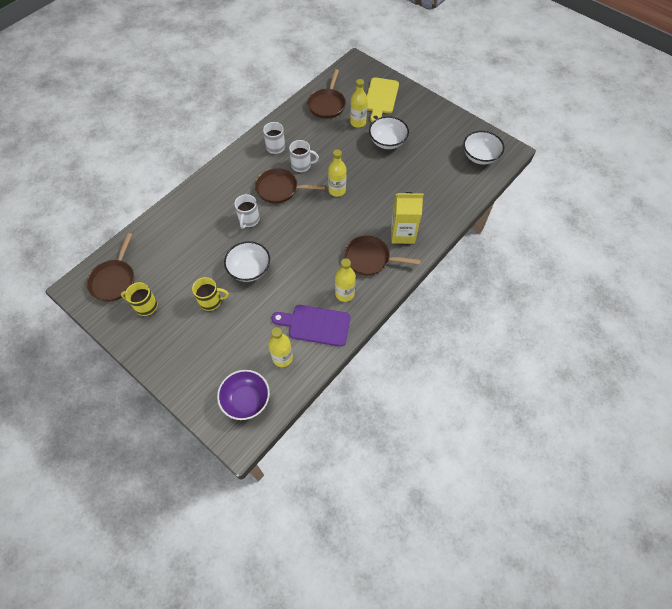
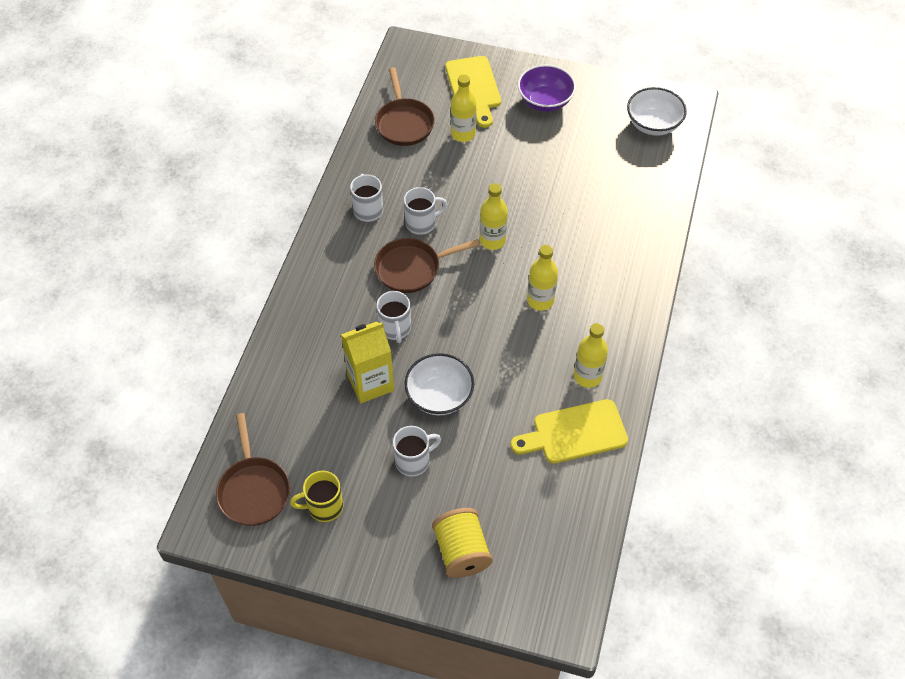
camera: 25 degrees left, 5 degrees down
yellow mug [192,277,229,311] -> white mug [393,426,441,477]
purple bowl [217,370,270,420] -> purple bowl moved to [518,65,576,112]
yellow bottle [268,327,293,367] -> yellow bottle moved to [527,245,558,311]
purple cutting board [272,305,351,347] -> yellow cutting board [511,399,628,463]
brown pan [344,236,421,275] -> none
white bowl [369,116,409,149] -> none
yellow carton [391,192,424,244] -> yellow carton moved to [341,322,394,403]
none -> yellow spool [432,508,493,578]

